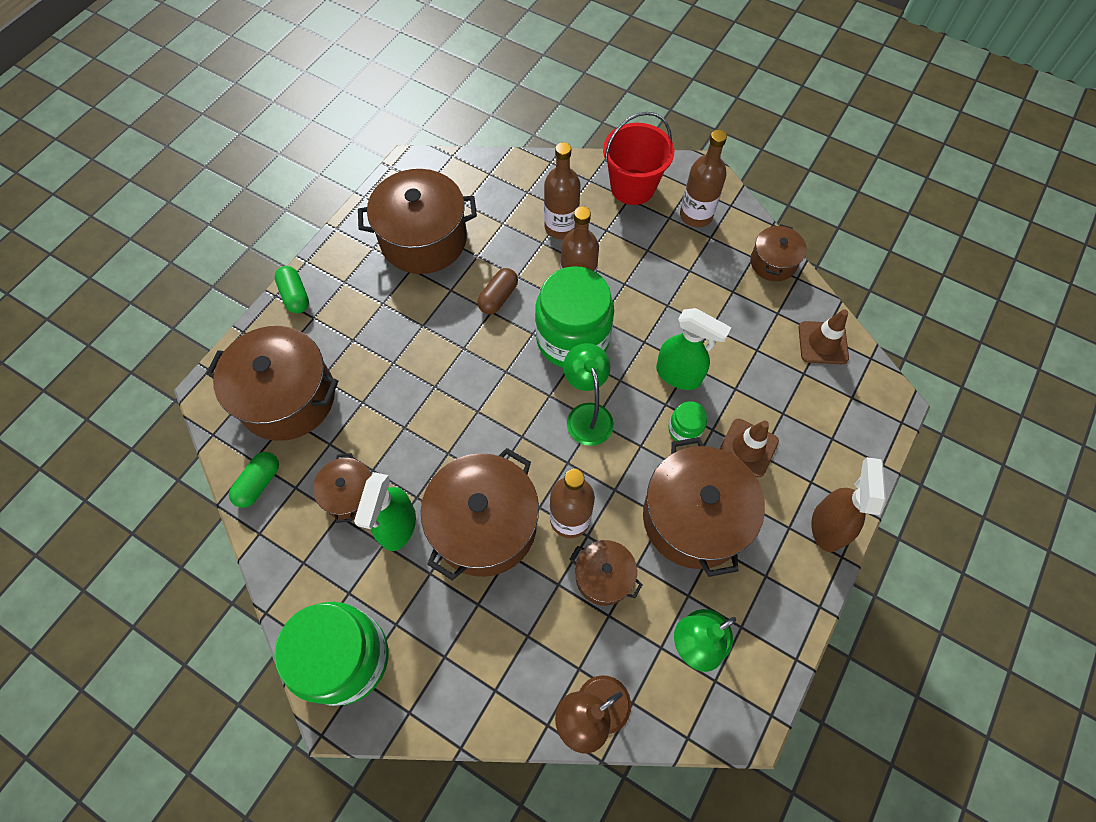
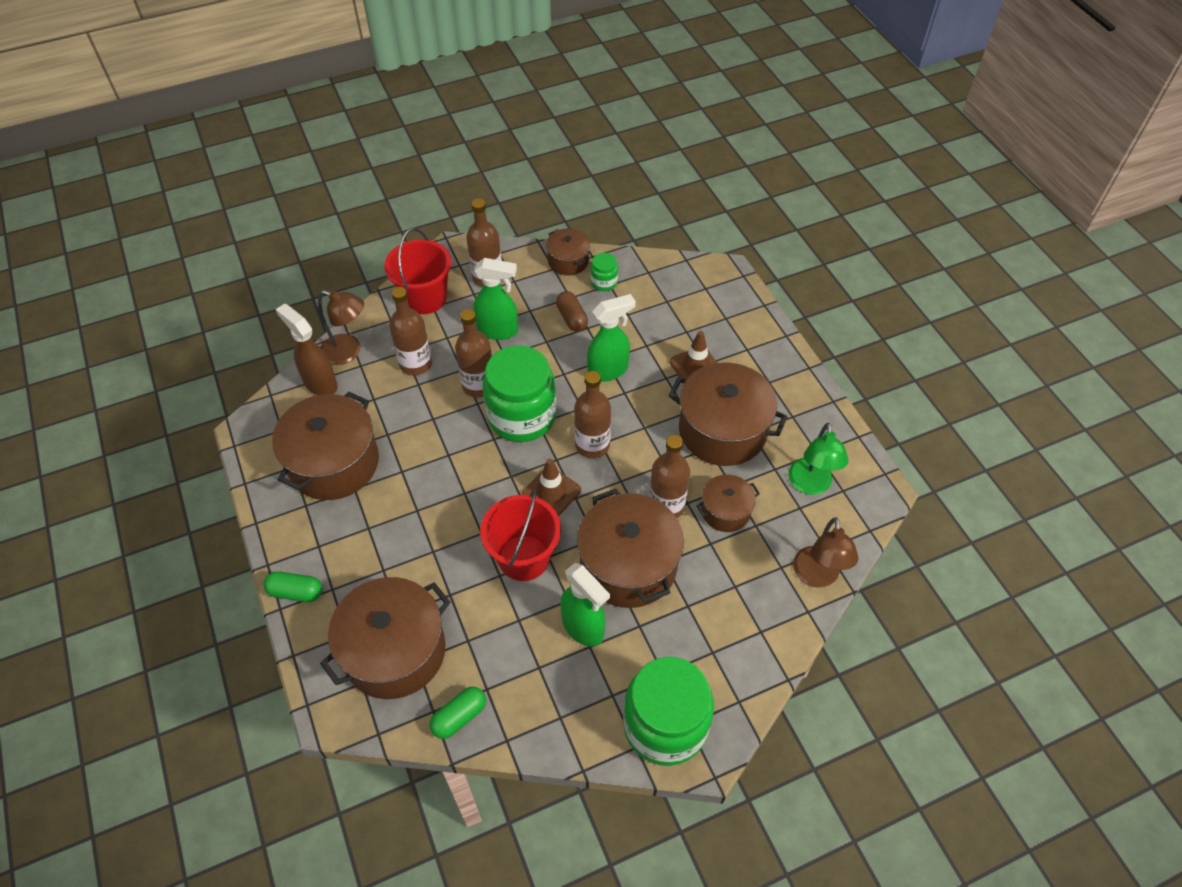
camera: 55 degrees left, 10 degrees down
green capsule [229,452,279,508] -> green capsule turned 75 degrees clockwise [429,687,486,739]
brown pot [313,453,371,523] -> none
brown capsule [477,268,518,314] -> brown capsule moved to [556,291,588,332]
green lamp [563,343,614,446] -> brown bottle [574,371,611,458]
green jar [668,401,707,441] -> green jar moved to [590,253,618,291]
brown traffic cone [799,309,849,364] -> brown traffic cone moved to [522,458,581,516]
brown spray bottle [811,457,886,552] -> brown spray bottle moved to [276,303,338,395]
none -> brown lamp [318,290,364,365]
none -> green spray bottle [473,258,518,340]
none -> red bucket [480,490,561,581]

